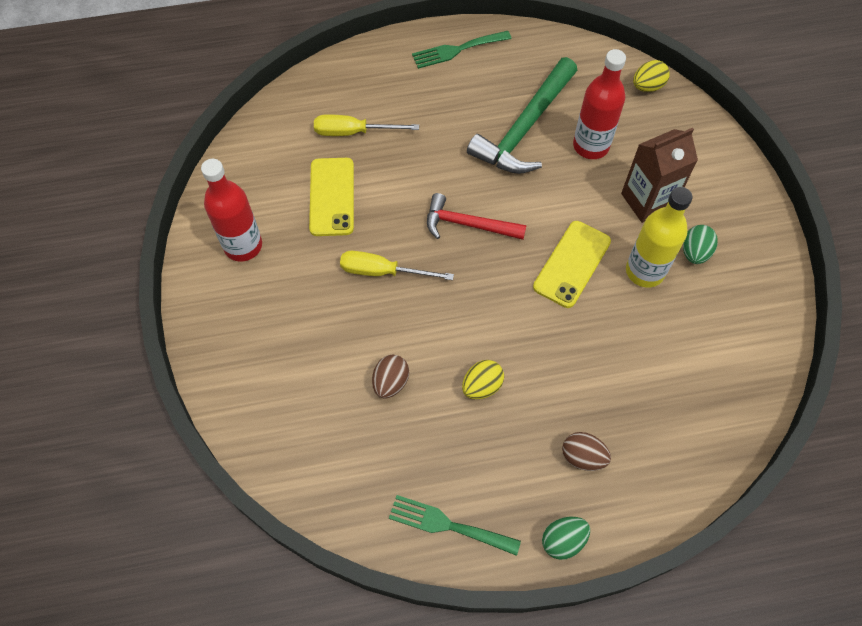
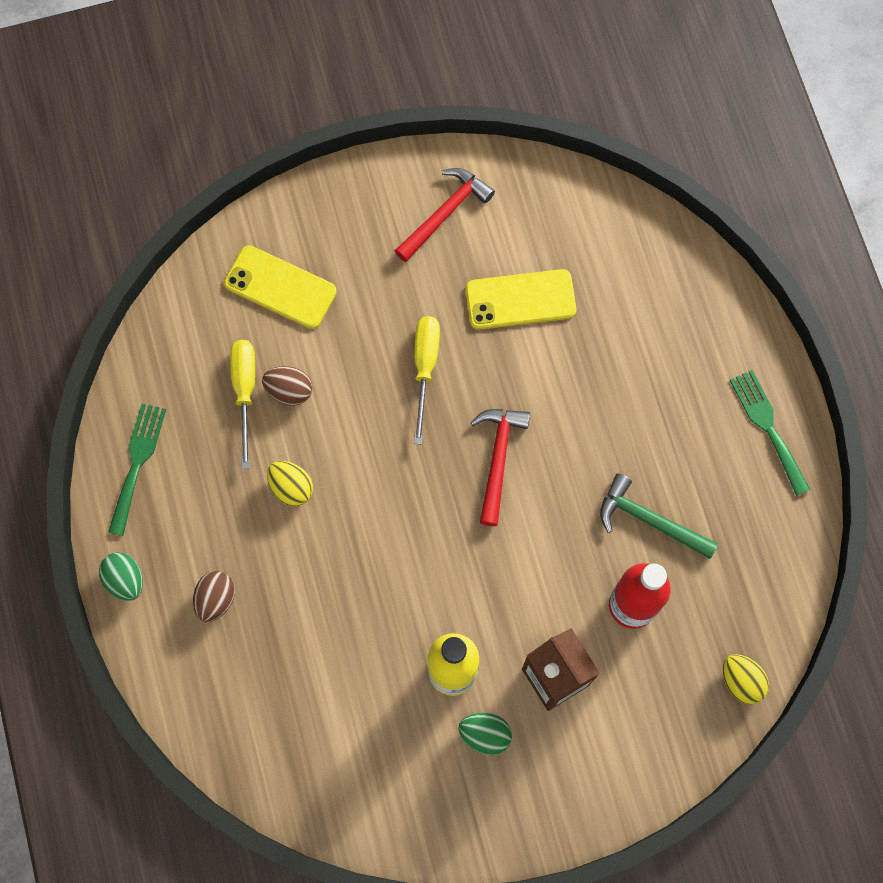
camera: 85 degrees right, 10 degrees up
red bottle [201,159,262,261] -> red hammer [395,168,495,262]
yellow screwdriver [314,114,419,136] -> yellow screwdriver moved to [230,340,255,469]
green hammer [467,57,578,174] -> green hammer [600,473,718,559], size x0.63
yellow phone [533,221,611,308] -> yellow phone moved to [224,245,337,329]

